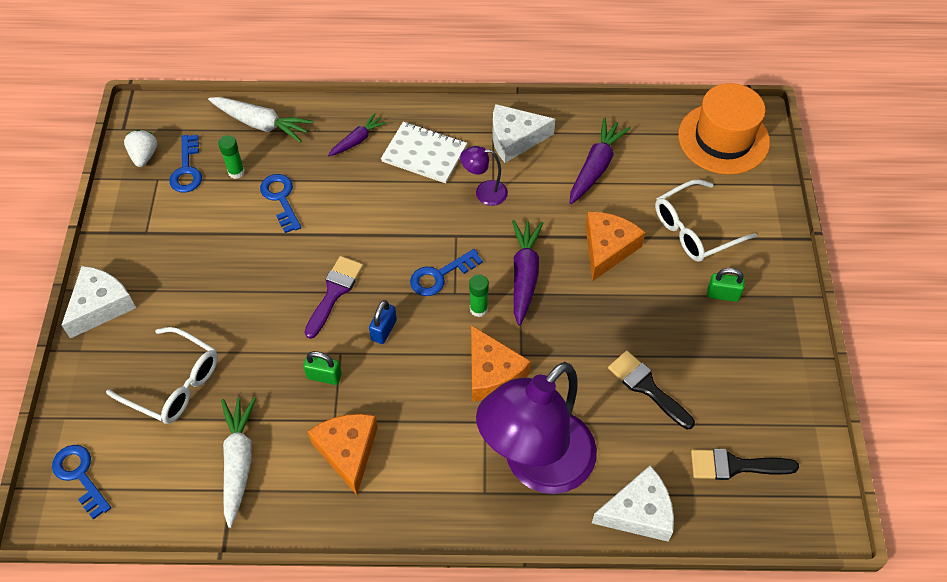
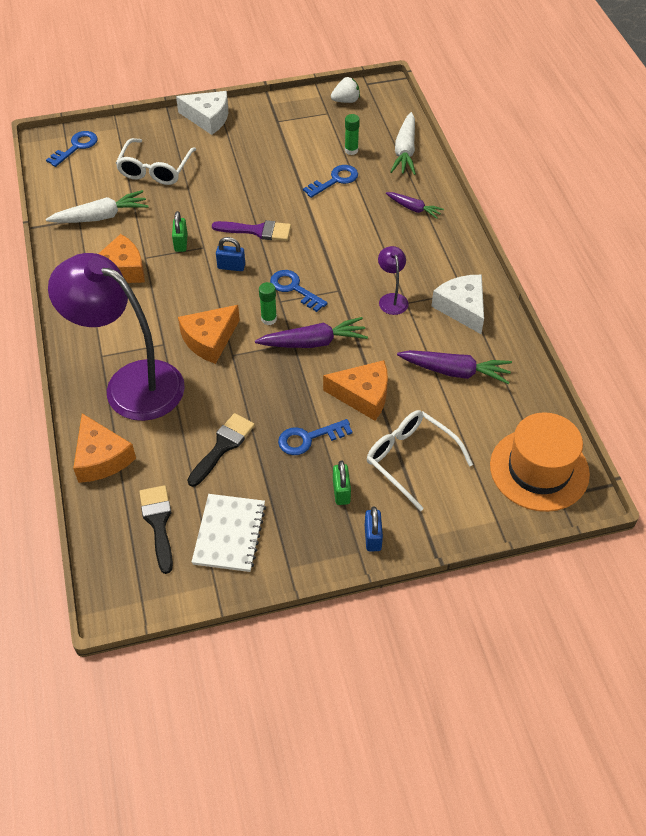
camera: 75 degrees right, 5 degrees down
blue key [170,135,202,193] -> blue key moved to [278,419,353,455]
white notebook [381,122,467,184] -> white notebook moved to [192,494,266,572]
white cheese [592,465,674,542] -> orange cheese [73,413,136,483]
none -> blue padlock [365,506,383,552]

